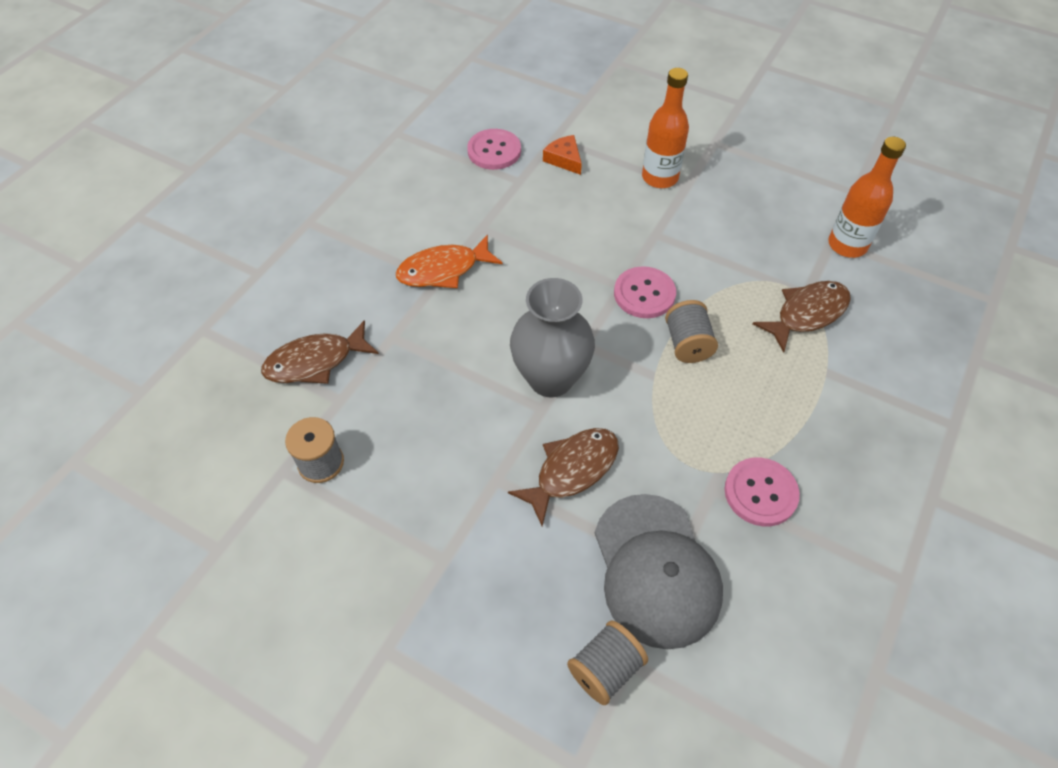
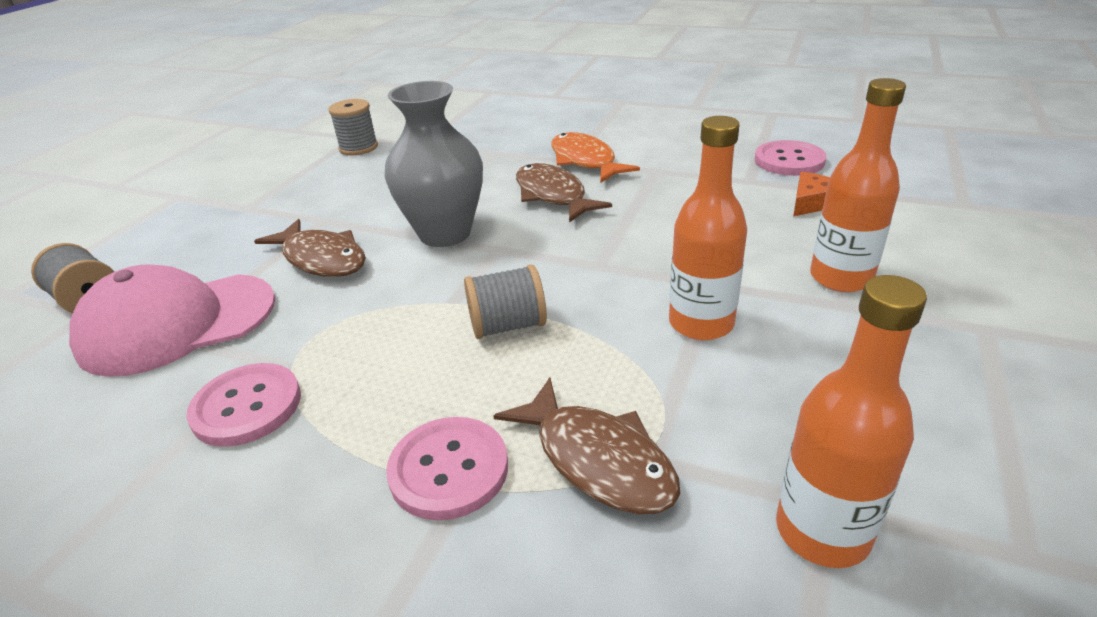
camera: 85 degrees right, 20 degrees down
brown fish [261,320,379,384] -> brown fish moved to [516,163,612,223]
grey cap [595,494,723,649] -> pink cap [69,264,275,377]
pink button [614,266,676,318] -> pink button moved to [386,417,508,520]
none -> orange bottle [669,116,747,340]

